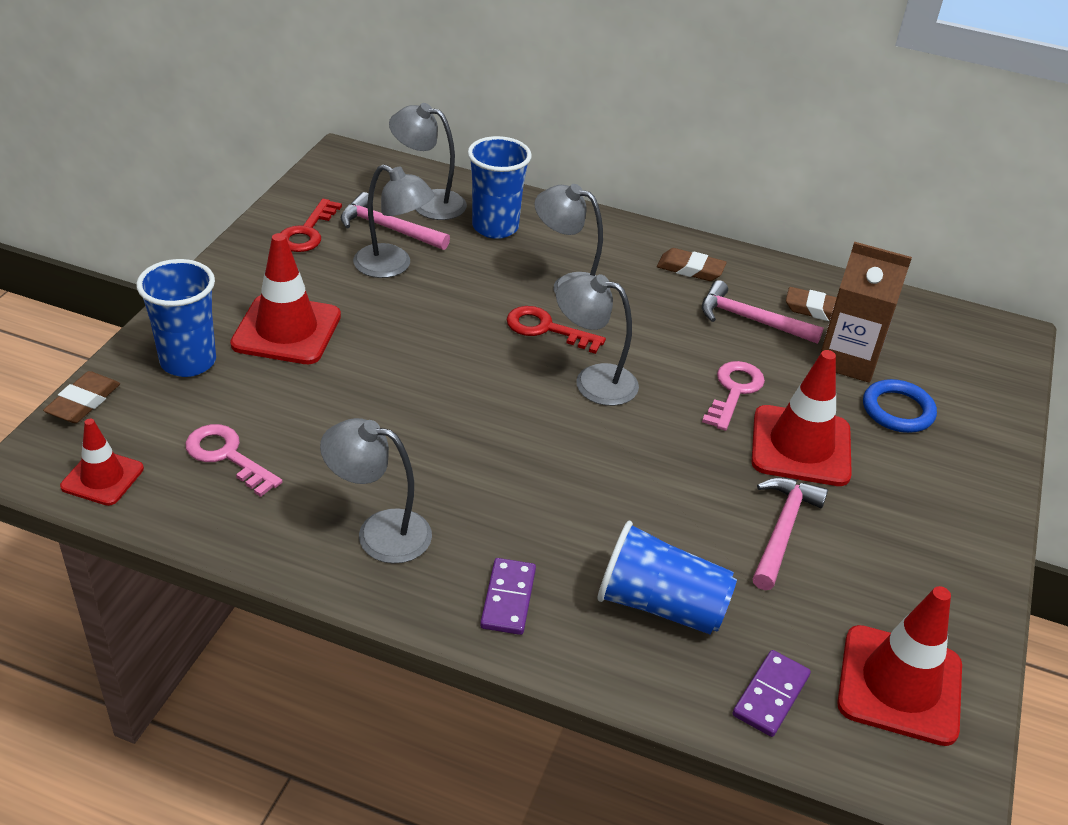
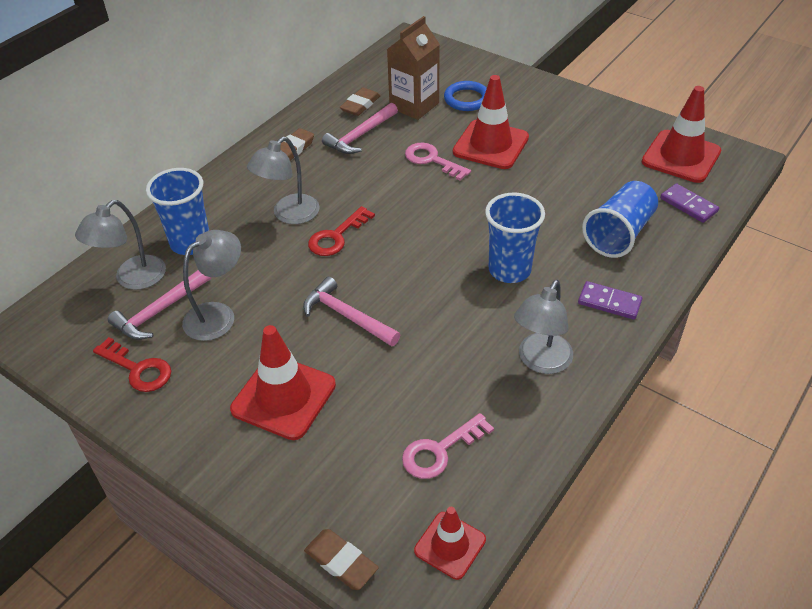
camera: 70 degrees left, 5 degrees up
blue cup [136,259,216,377] -> blue cup moved to [485,193,545,283]
grey lamp [556,274,639,406] -> none
pink hammer [752,477,828,590] -> pink hammer moved to [303,276,401,346]

